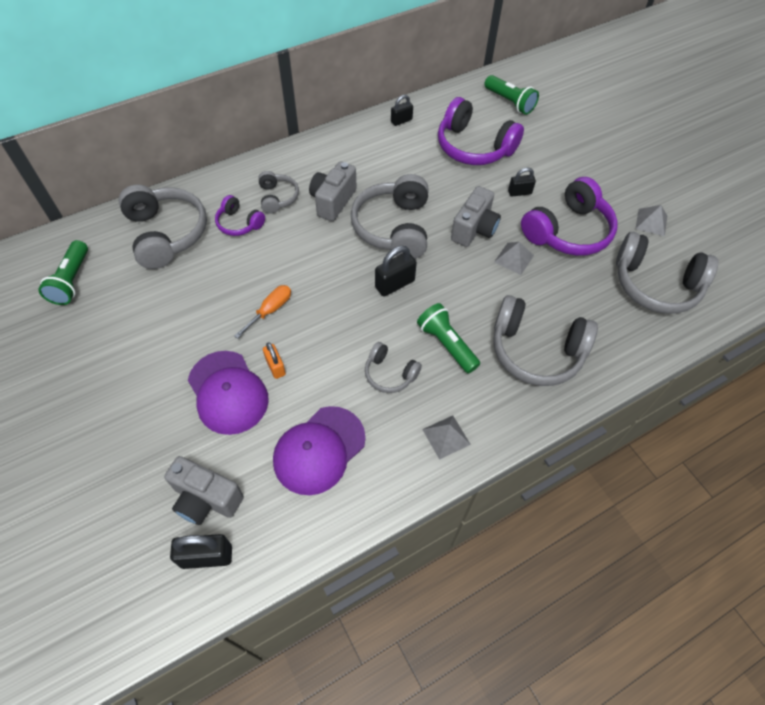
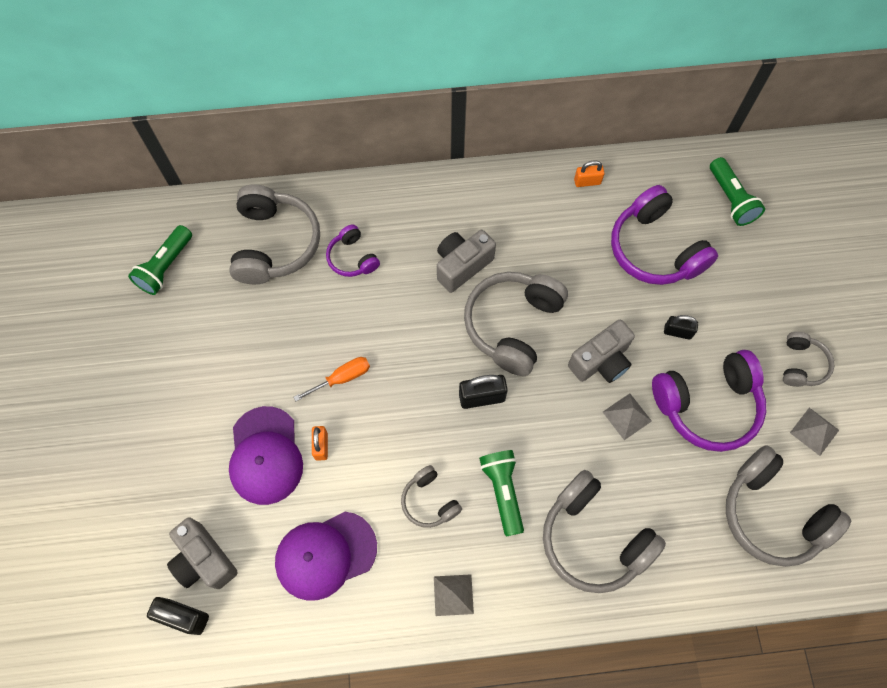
camera: 25 degrees right, 10 degrees up
grey headphones [258,171,299,214] -> grey headphones moved to [783,332,834,387]
black padlock [391,95,413,126] -> orange padlock [574,160,604,187]

